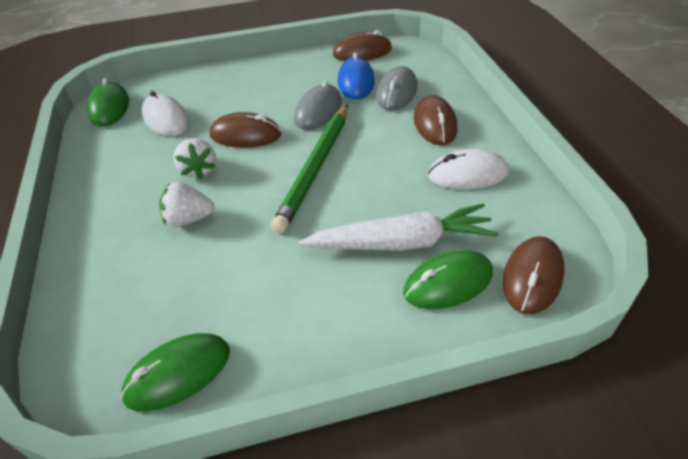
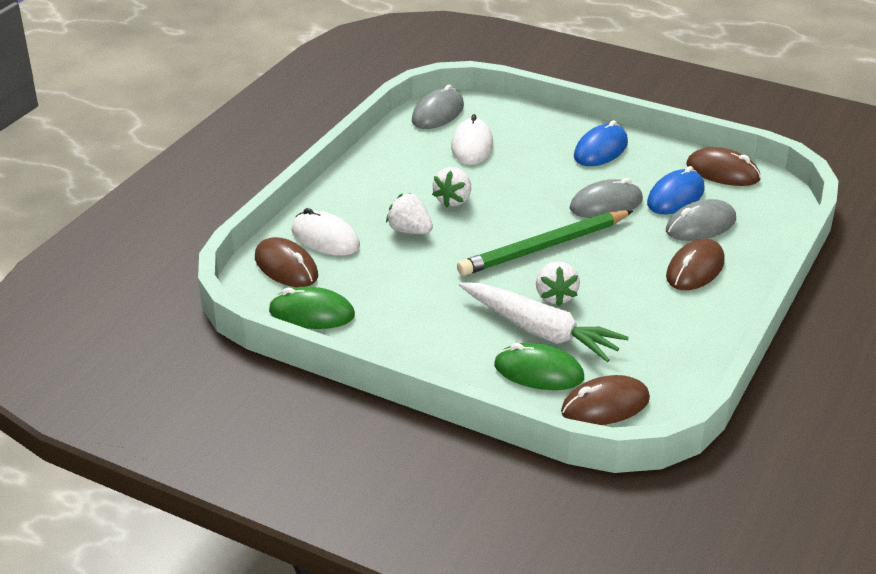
camera: 40 degrees right, 10 degrees down
green mouse [87,78,129,127] -> grey mouse [412,84,464,129]
brown mouse [210,112,281,148] -> brown mouse moved to [255,237,318,287]
white mouse [428,149,509,190] -> white mouse moved to [291,208,360,256]
none -> white strawberry [536,261,580,306]
none -> blue mouse [574,120,628,166]

